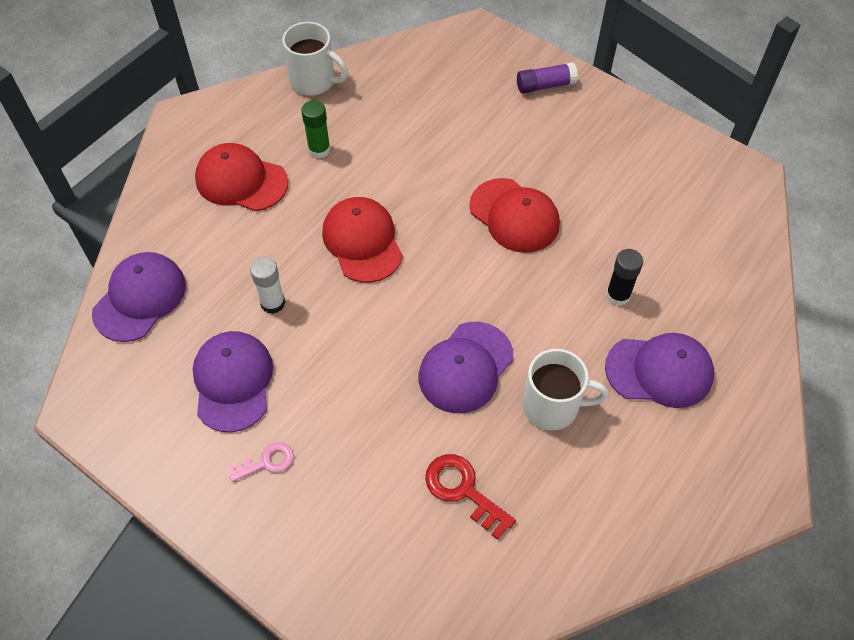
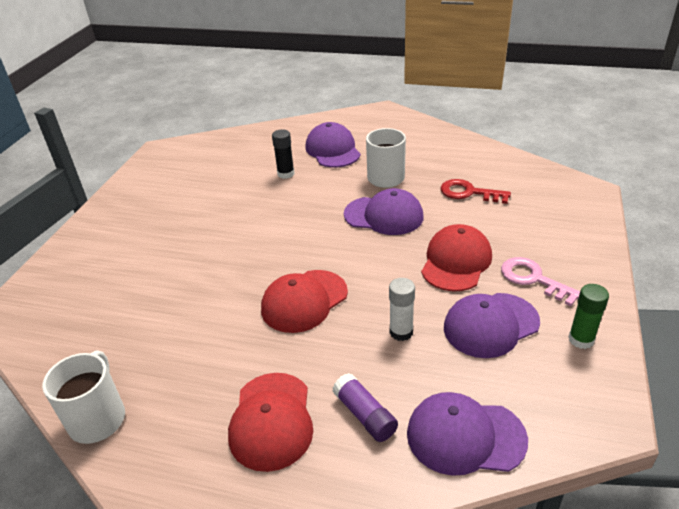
camera: 110 degrees left, 20 degrees down
pink key [227,442,294,482] -> pink key [501,257,580,306], size x1.53
green glue stick [301,100,331,158] -> green glue stick moved to [568,284,609,349]
red key [425,454,516,540] -> red key turned 90 degrees clockwise [441,179,511,204]
red cap [469,178,560,253] -> red cap moved to [421,224,492,291]
purple glue stick [517,62,578,93] -> purple glue stick moved to [332,373,398,442]

